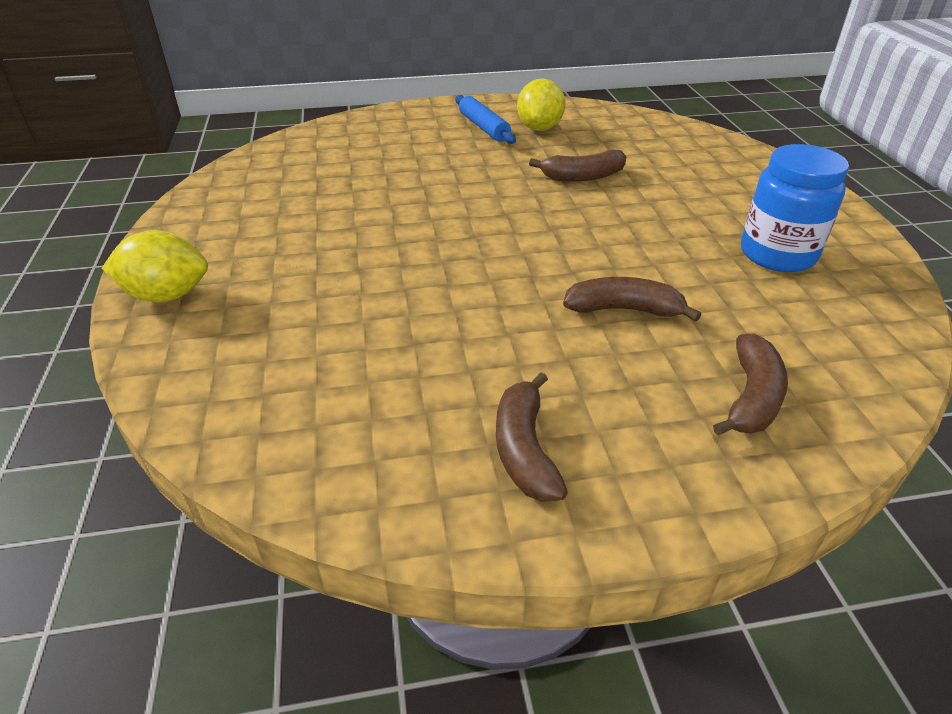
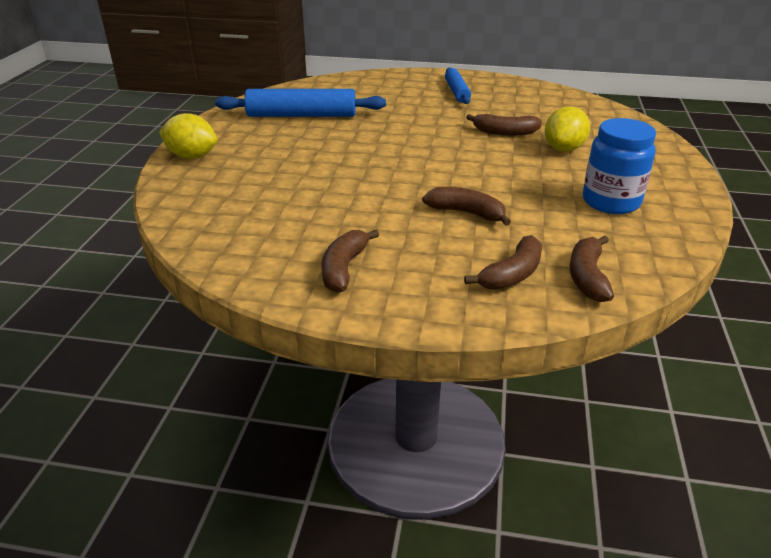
camera: 20 degrees right, 5 degrees down
yellow lemon [517,78,565,131] -> yellow lemon moved to [545,106,590,152]
none -> blue rolling pin [215,89,386,117]
none -> brown banana [570,235,614,302]

